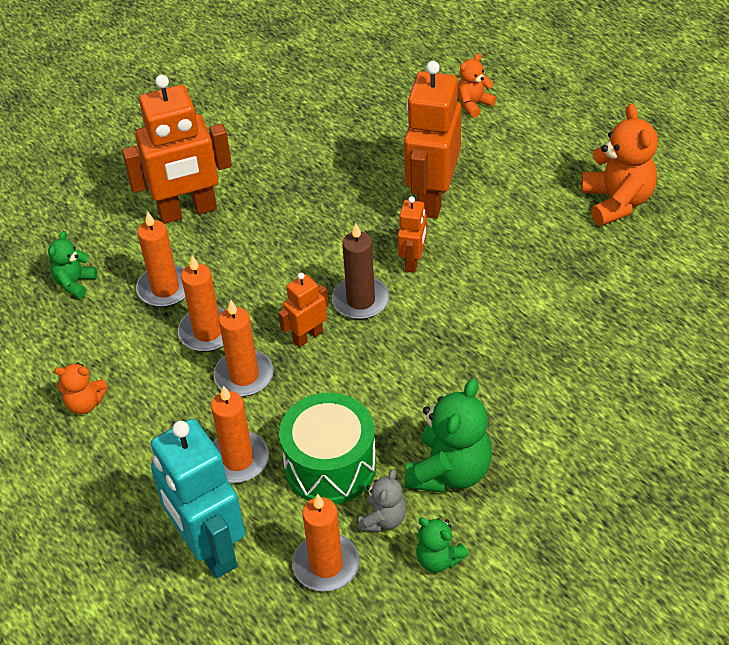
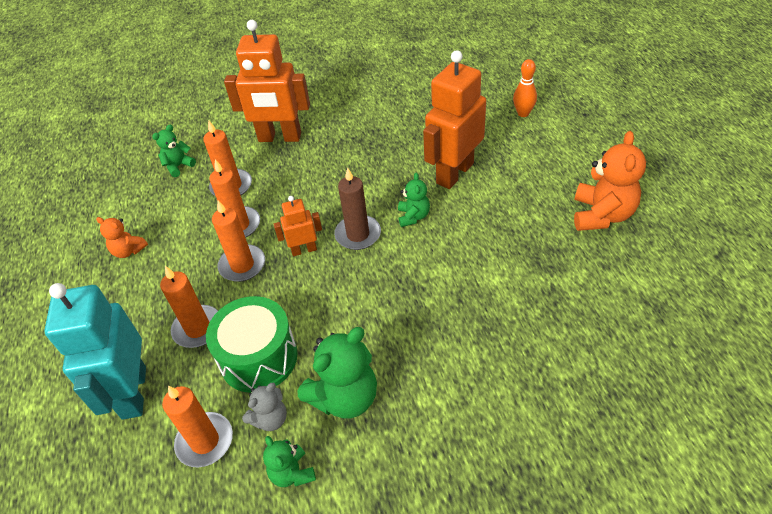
camera: 25 degrees right, 0 degrees up
orange robot [398,196,427,273] -> green teddy bear [398,173,430,227]
orange teddy bear [457,53,496,118] -> orange bowling pin [513,59,537,117]

